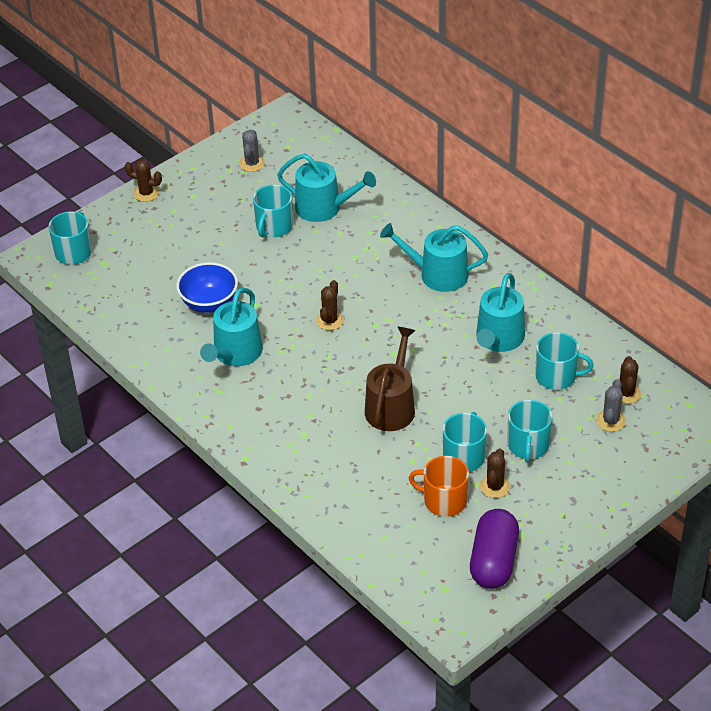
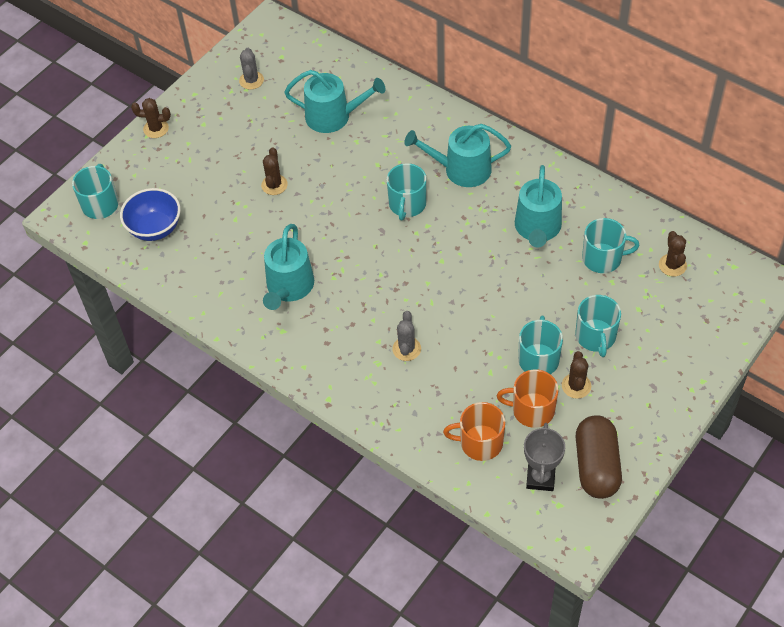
camera: 10 degrees left, 10 degrees up
blue bowl [176,262,238,313] -> blue bowl moved to [120,188,181,241]
turquoise mug [253,185,293,237] -> turquoise mug moved to [387,163,427,221]
brown cactus [316,280,344,330] -> brown cactus moved to [261,147,288,195]
brown watering can [365,327,416,431] -> none
purple capsule [470,509,519,589] -> brown capsule [576,415,622,499]
grey cactus [596,379,626,432] -> grey cactus moved to [392,311,421,361]
none -> orange mug [443,402,505,461]
none -> grey trophy [524,423,565,491]

